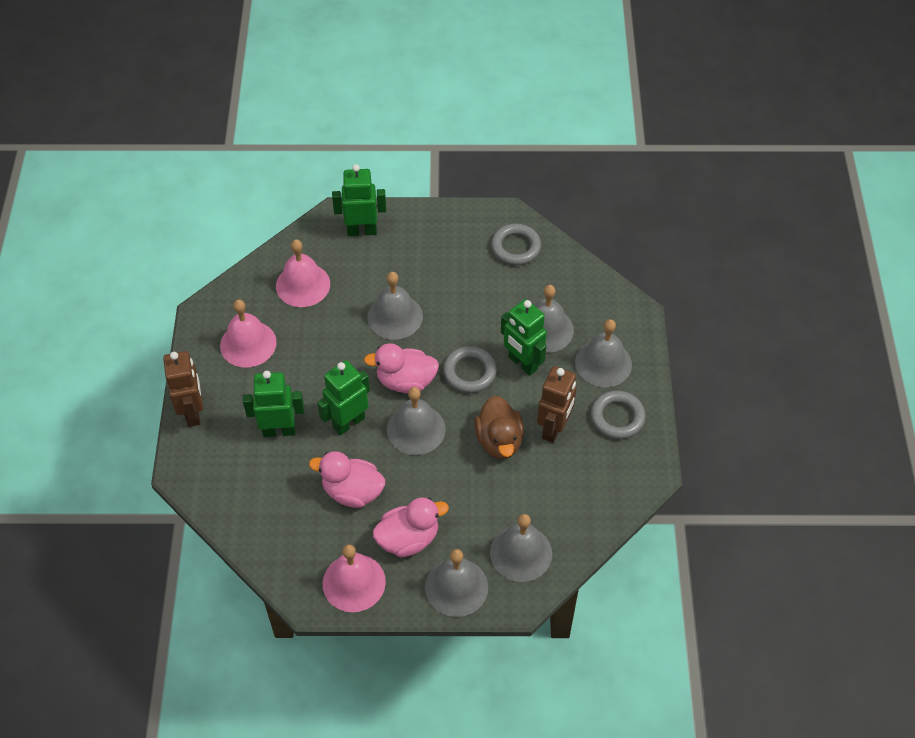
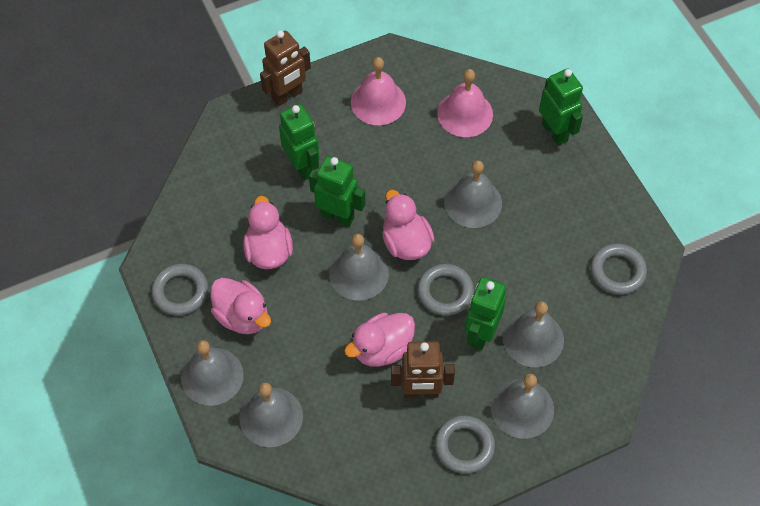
camera: 65 degrees right, 5 degrees up
pink bell [323,544,386,612] -> grey ring [151,264,208,316]
brown duck [474,396,524,459] -> pink duck [344,313,415,367]

